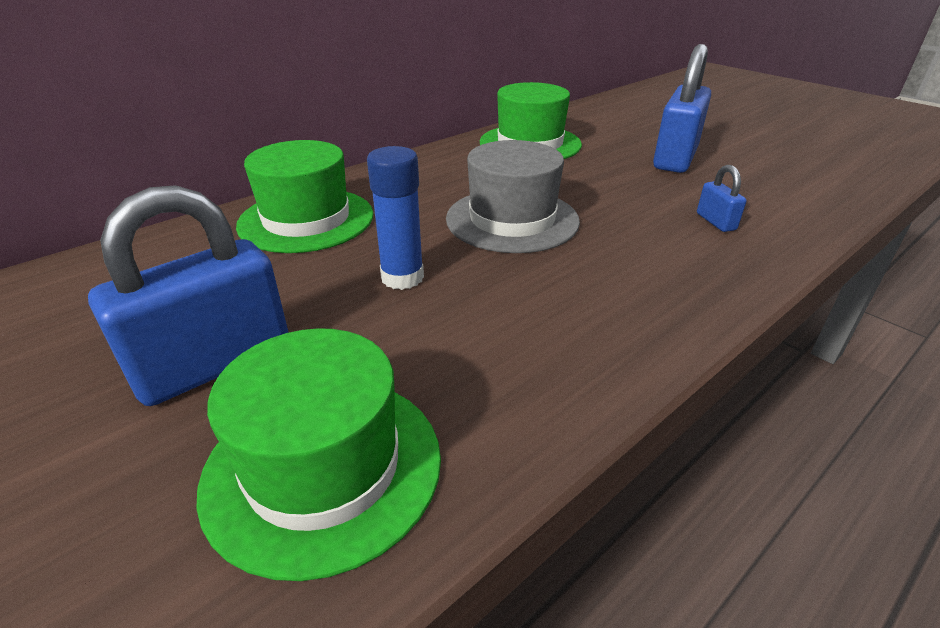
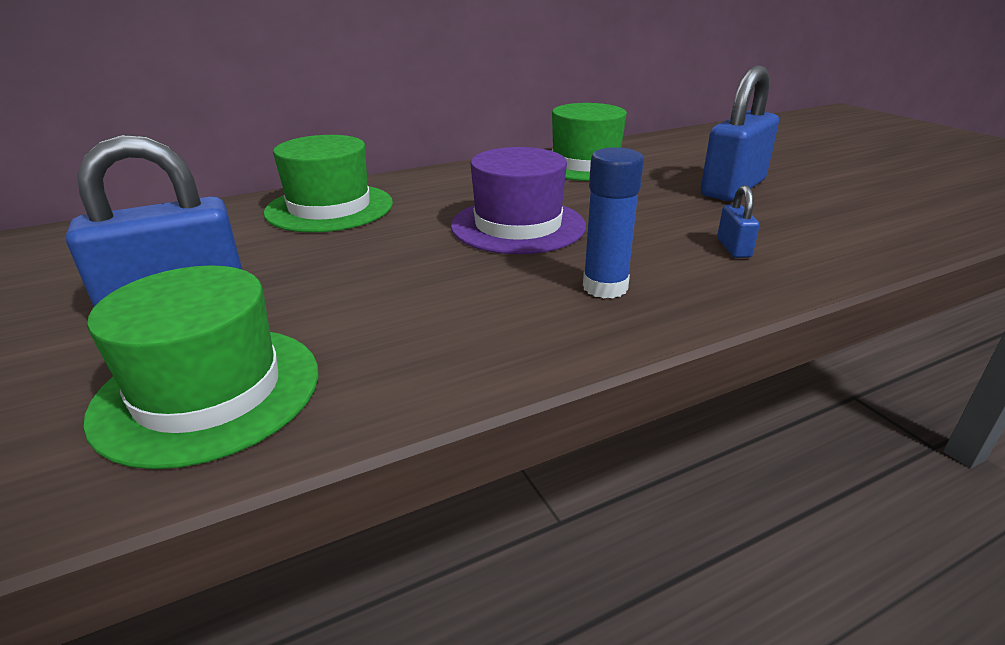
camera: 15 degrees right, 5 degrees down
blue glue stick [367,146,424,290] -> blue glue stick moved to [583,147,644,298]
grey hat [446,140,580,253] -> purple hat [451,147,586,254]

